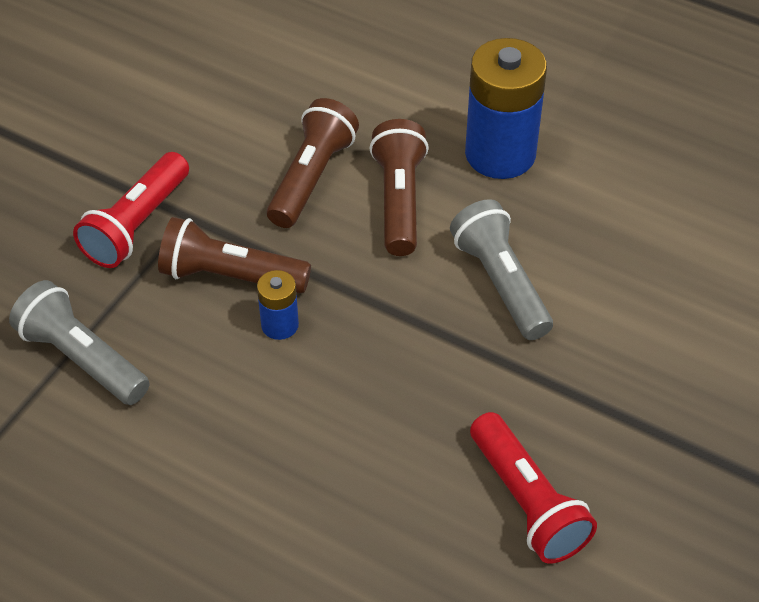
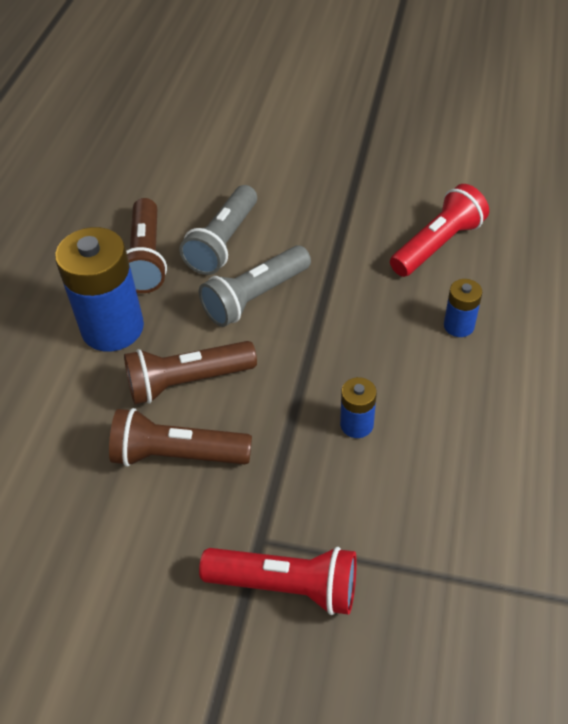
camera: 105 degrees left, 0 degrees up
grey flashlight [9,280,150,405] -> grey flashlight moved to [180,185,257,275]
brown flashlight [158,217,311,294] -> brown flashlight moved to [126,198,167,293]
none -> blue battery [444,279,482,337]

